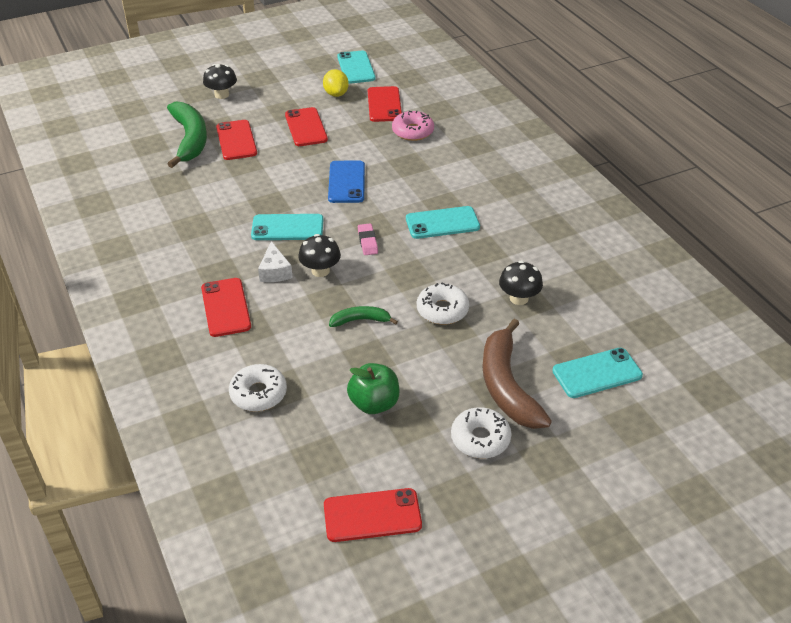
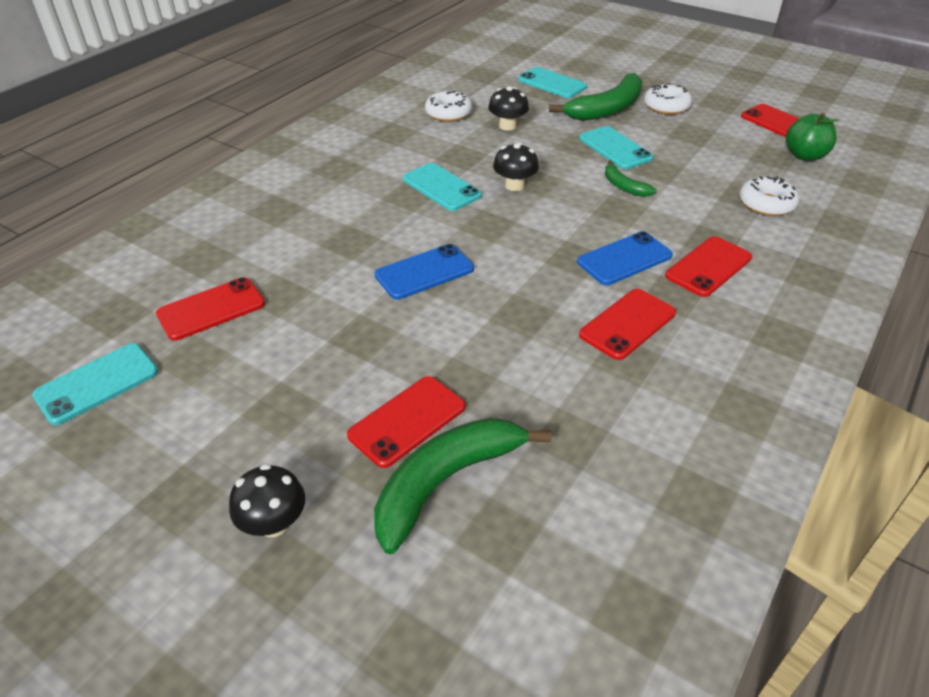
camera: 120 degrees left, 0 degrees up
turquoise phone [251,214,323,240] -> turquoise phone moved to [579,126,653,169]
white cheese [258,241,293,282] -> blue phone [577,231,673,285]
red phone [285,107,328,146] -> red phone moved to [579,289,676,360]
black mushroom [299,234,341,277] -> black mushroom moved to [493,143,539,191]
yellow lemon [323,69,349,97] -> none
green apple [347,363,400,414] -> green apple moved to [786,113,839,161]
pink eraser [358,224,378,255] -> none
pink donut [392,111,434,141] -> none
white donut [417,283,469,325] -> white donut moved to [425,91,472,122]
brown banana [482,319,552,429] -> green banana [549,73,643,121]

